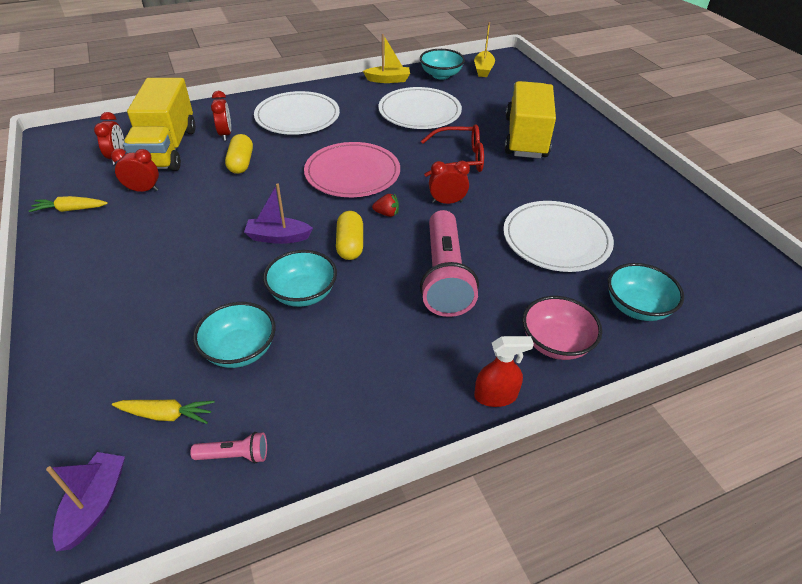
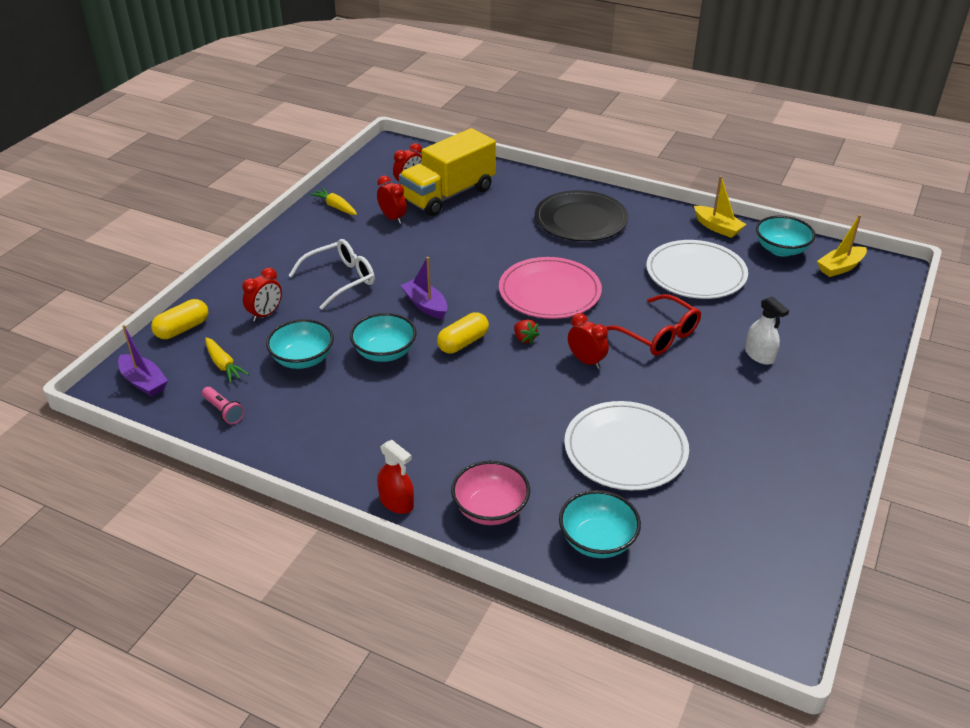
camera: 50 degrees right, 5 degrees down
purple boat [46,452,125,552] -> purple boat turned 75 degrees clockwise [118,325,168,397]
red clock [211,91,231,141] -> red clock moved to [242,268,282,322]
yellow capsule [225,134,253,174] -> yellow capsule moved to [151,299,208,339]
white plate [254,91,340,135] -> black plate [535,190,628,241]
pink flashlight [420,210,479,317] -> none
yellow truck [505,81,556,158] -> white spray bottle [745,296,789,365]
none -> white glasses [288,239,375,310]

